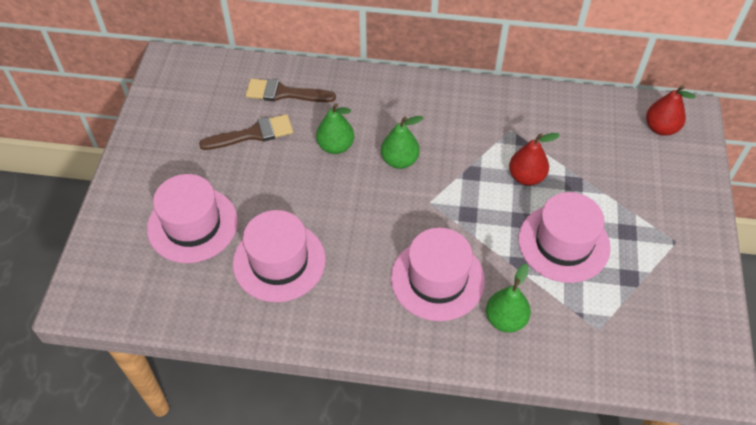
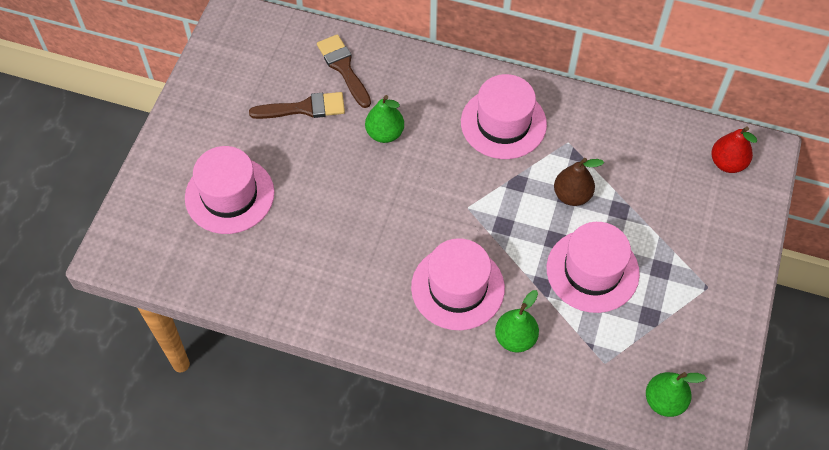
camera: 10 degrees right, 5 degrees up
pink hat [233,210,326,302] -> pink hat moved to [461,74,547,159]
brown brush [245,79,336,102] -> brown brush turned 45 degrees clockwise [317,34,371,108]
green pear [381,116,423,169] -> green pear moved to [646,372,706,417]
red pear [509,133,560,186] -> brown pear [554,158,604,206]

